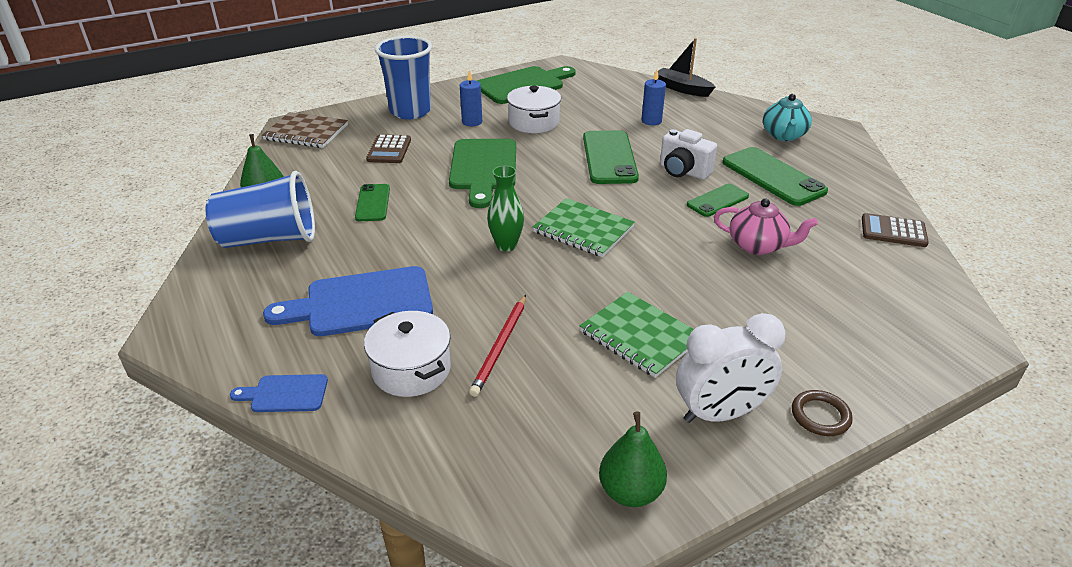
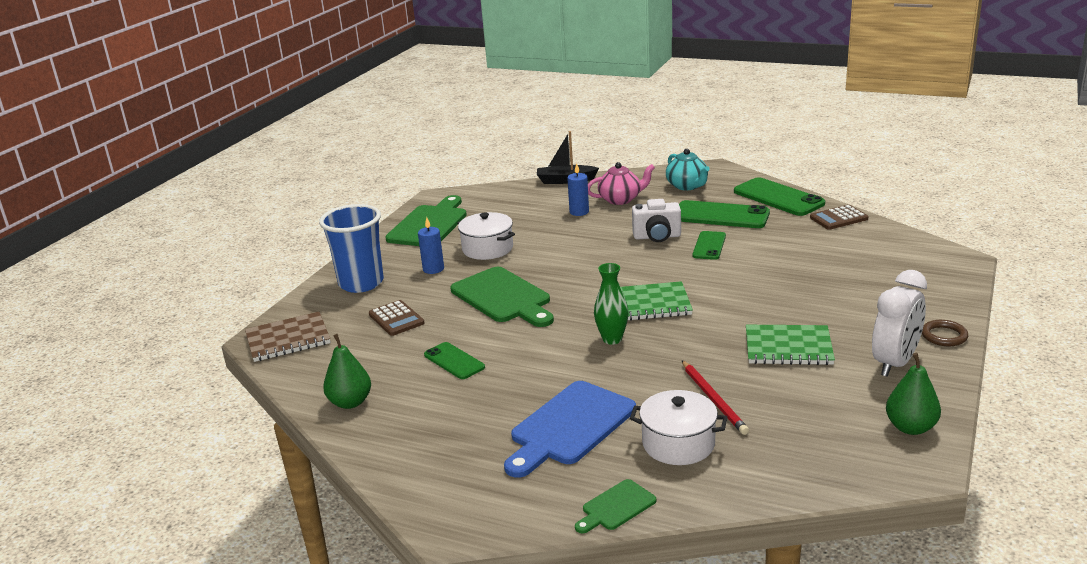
camera: 35 degrees left, 10 degrees down
blue cup [206,171,315,248] -> none
blue cutting board [230,374,328,412] -> green cutting board [575,479,656,534]
green phone [583,130,639,184] -> green phone moved to [734,177,825,216]
pink teapot [714,198,818,255] -> pink teapot moved to [588,162,655,205]

